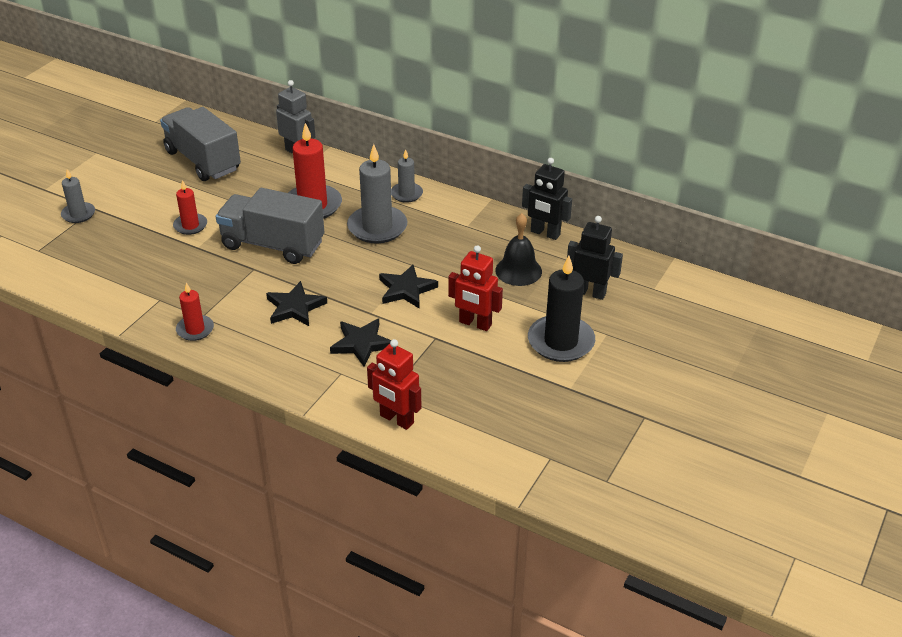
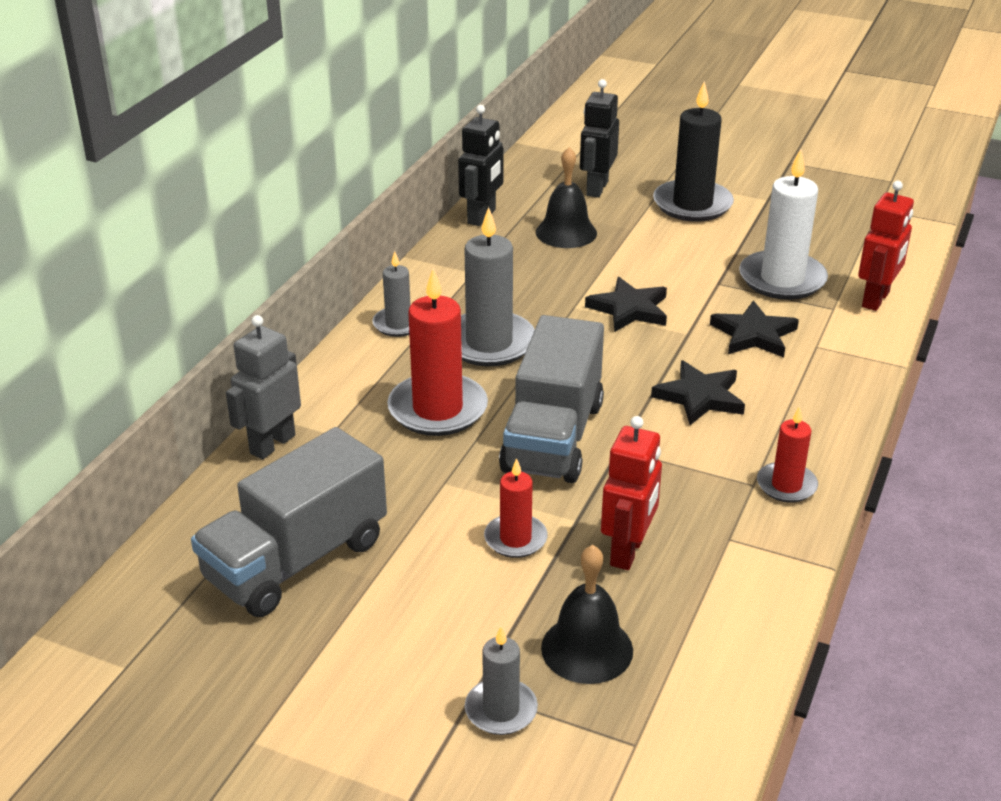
camera: 95 degrees left, 5 degrees down
red robot [448,245,503,331] -> red robot moved to [601,416,662,570]
none -> black bell [541,545,633,684]
none -> white candle [739,149,828,300]

